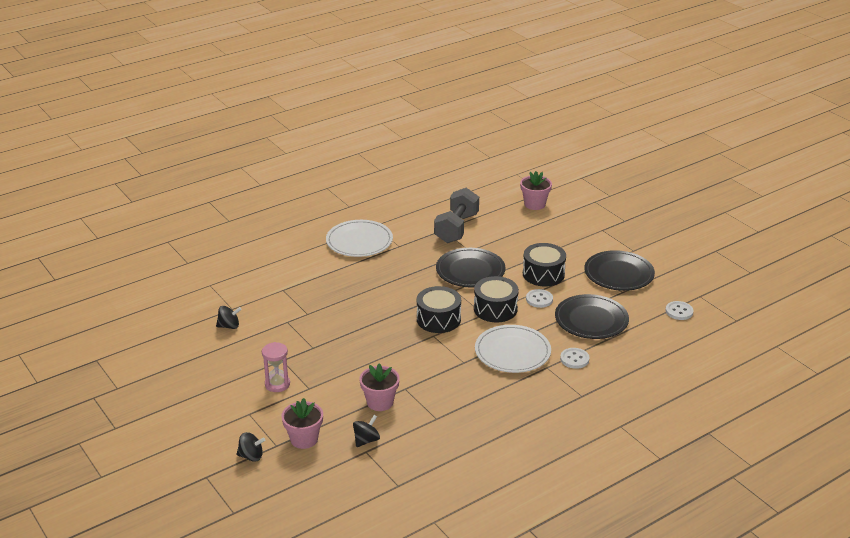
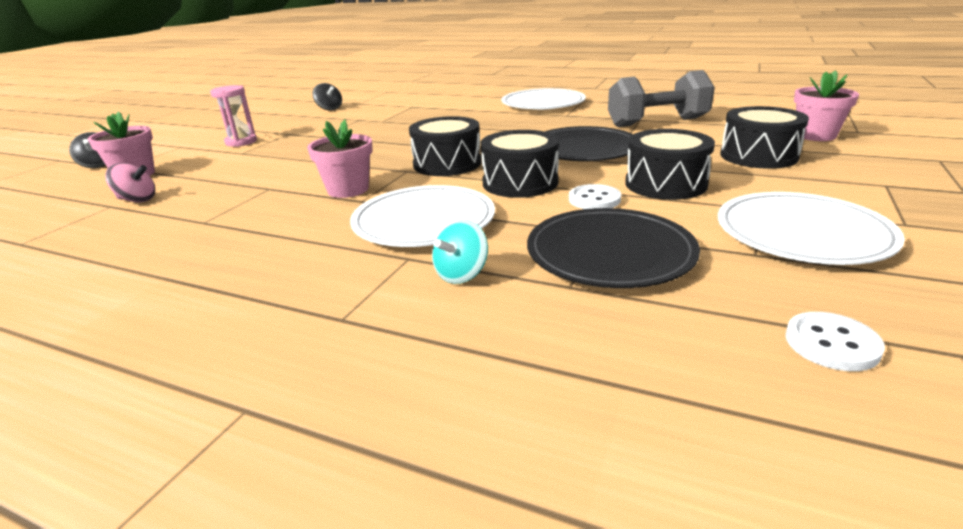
camera: 60 degrees right, 5 degrees down
black spinning top [353,415,380,447] -> pink spinning top [105,163,155,203]
pink flower pot [359,363,400,411] -> pink flower pot moved to [307,119,373,198]
white button [560,348,590,369] -> turquoise spinning top [432,220,488,284]
black plate [584,250,655,291] -> white plate [718,192,905,265]
none -> black drum [720,106,809,169]

